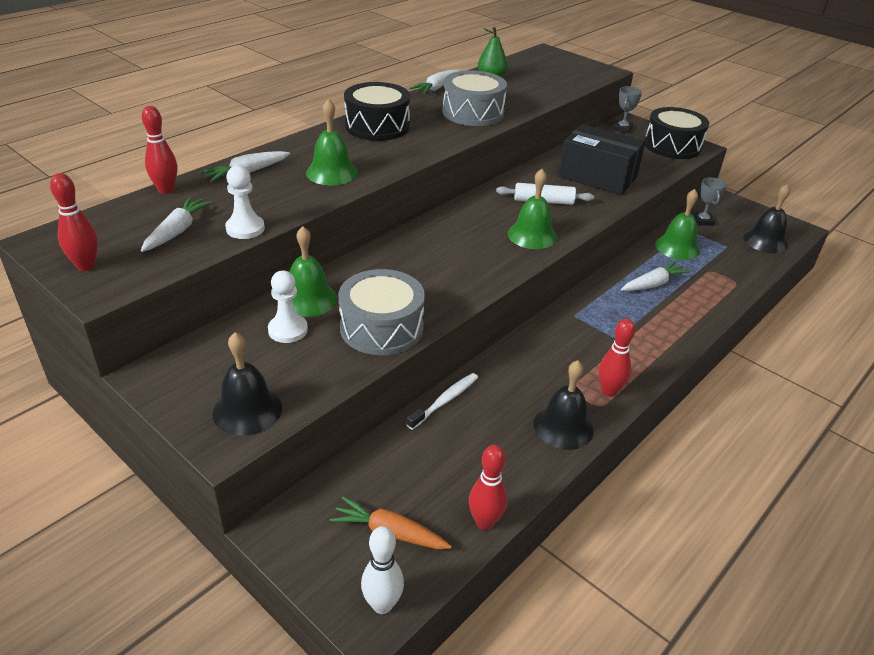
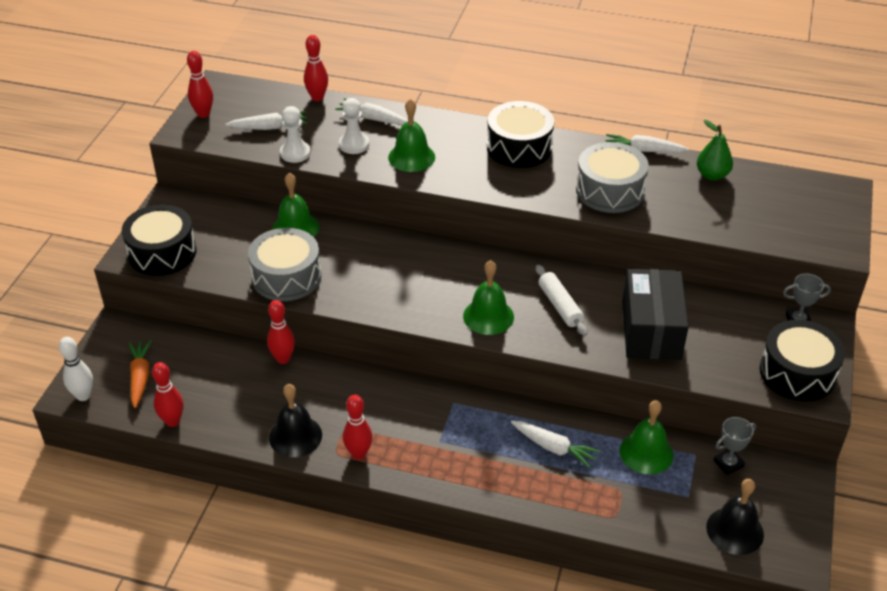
camera: 65 degrees right, 5 degrees up
black bell [213,332,282,436] -> black drum [122,204,197,276]
white pawn [268,271,308,343] -> white pawn moved to [339,98,369,154]
white toothbrush [407,373,478,430] -> red bowling pin [267,300,295,364]

